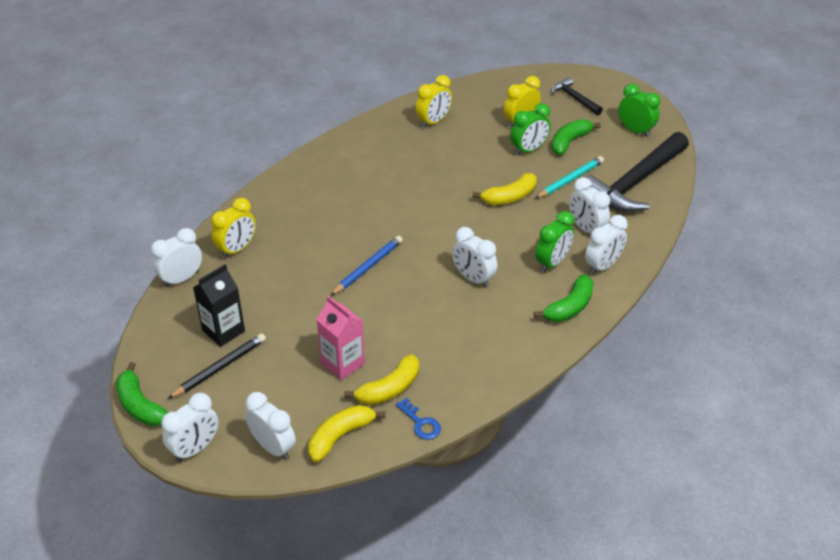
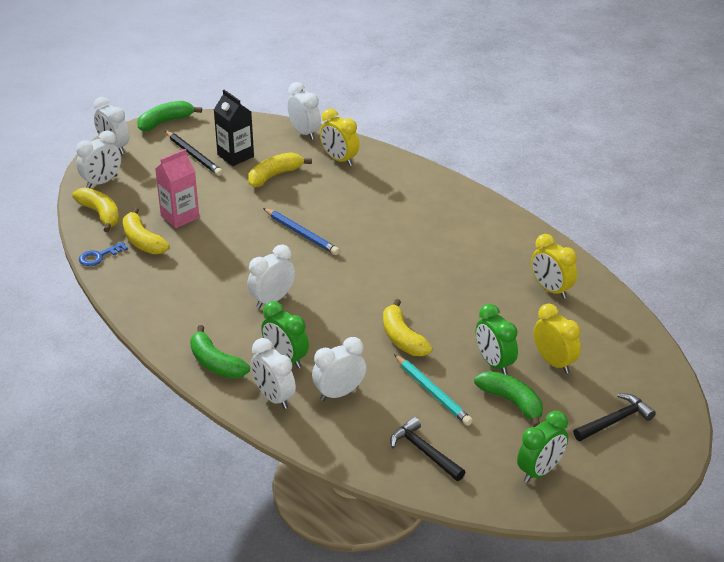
camera: 95 degrees right, 5 degrees down
black hammer [586,132,689,212] -> black hammer [390,417,465,481], size x0.49
none -> yellow banana [248,152,312,187]

